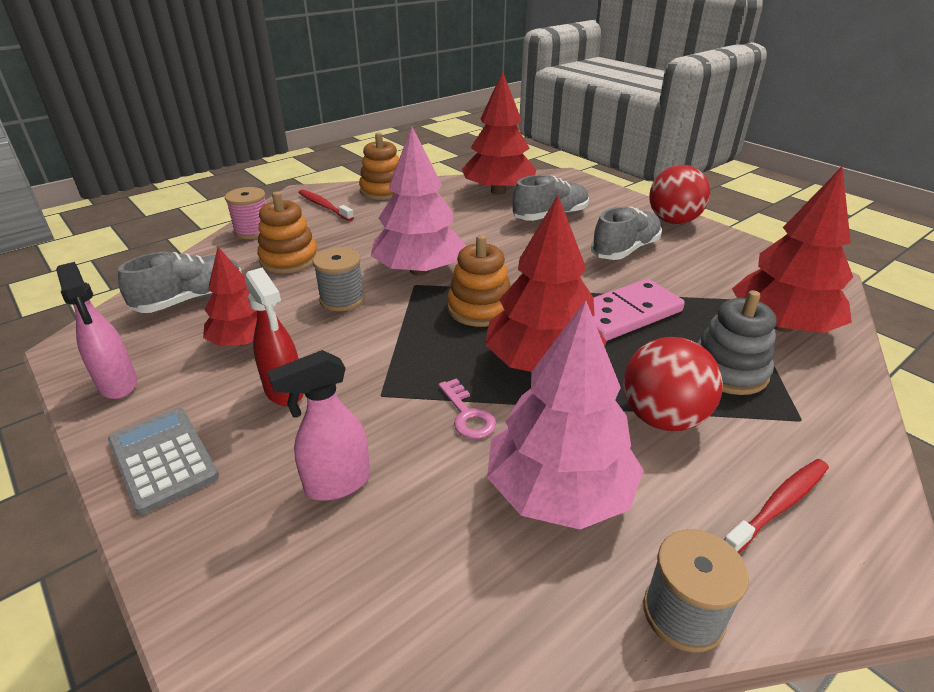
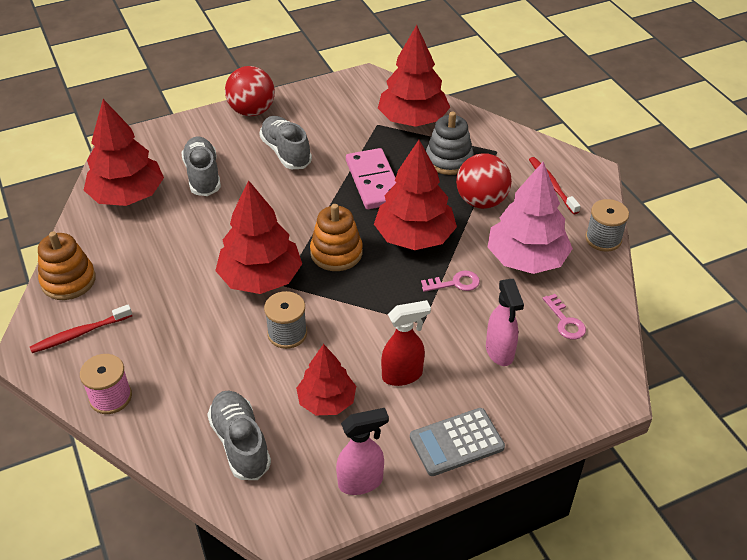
camera: 75 degrees left, 10 degrees up
orange stacking toy [257,192,318,273] -> none
pink tree [371,127,466,276] -> red tree [215,180,302,294]
none -> pink key [543,294,586,340]

